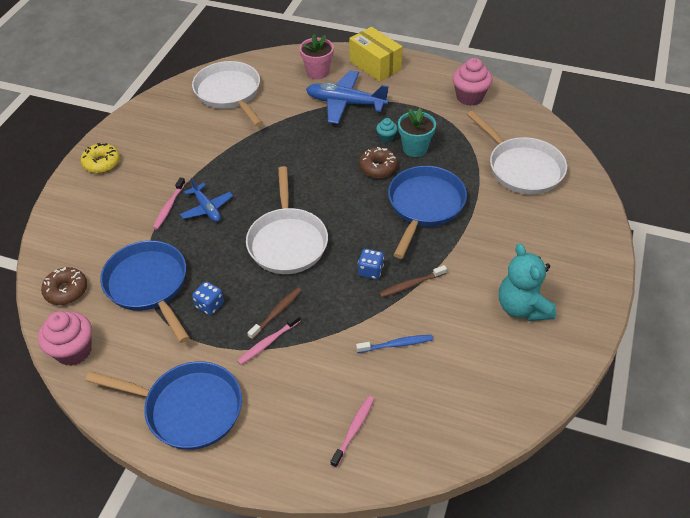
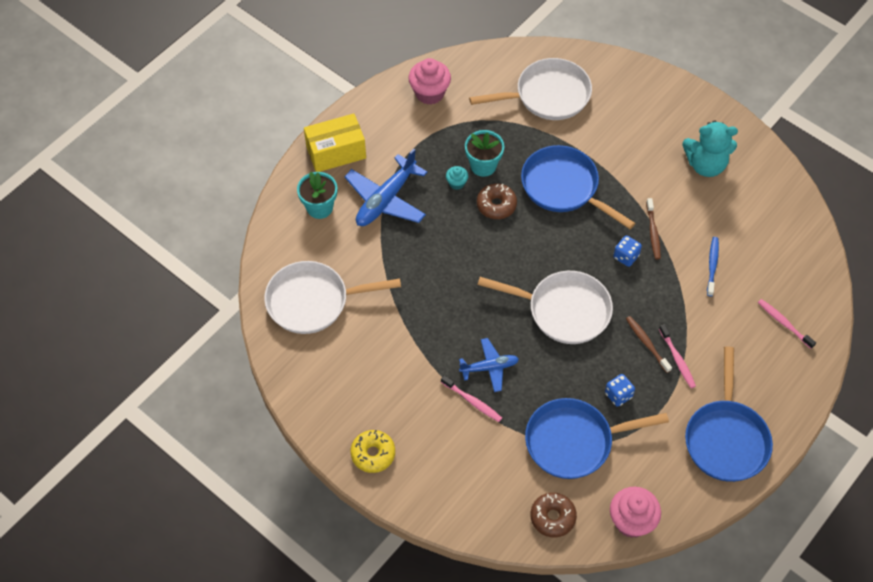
camera: 70 degrees left, 10 degrees up
blue pan [85,361,242,450] -> blue pan turned 150 degrees clockwise [685,346,773,482]
pink flower pot [299,34,334,79] -> turquoise flower pot [297,172,337,219]

